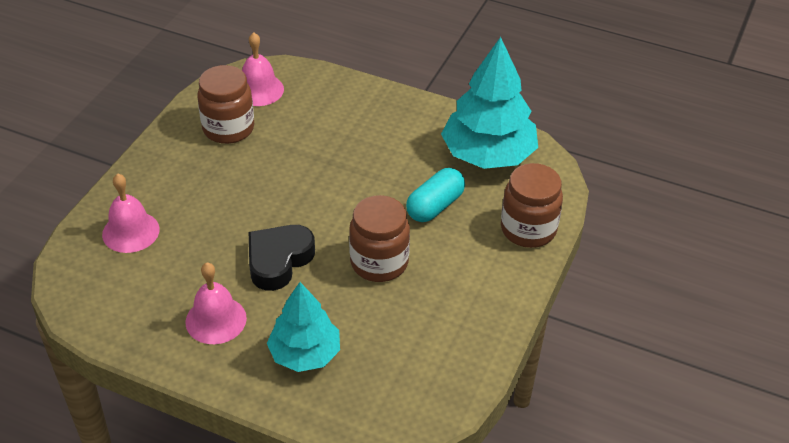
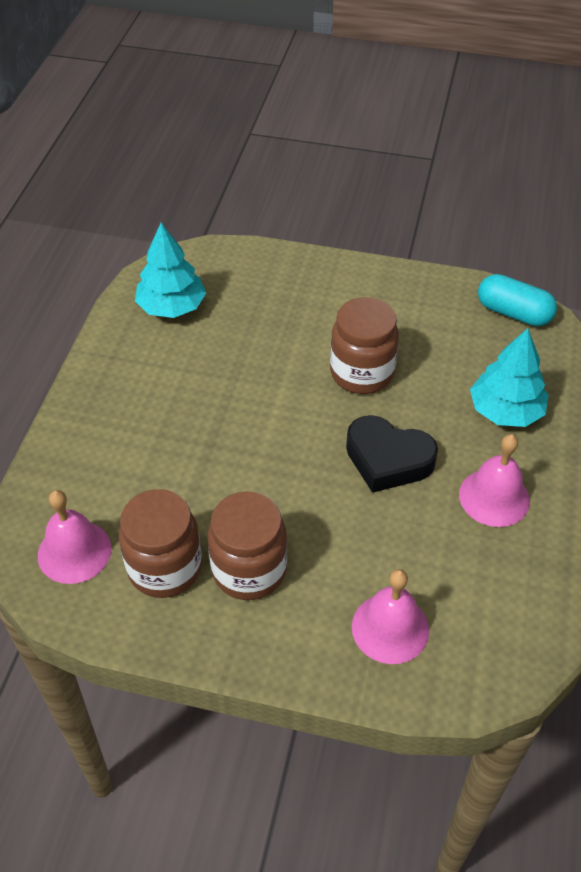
camera: 100 degrees left, 5 degrees up
turquoise capsule [406,168,465,222] -> turquoise capsule moved to [478,274,557,326]
turquoise tree [441,37,538,169] -> turquoise tree [135,223,206,318], size x0.64
brown jar [501,163,563,248] -> brown jar moved to [208,491,287,600]

